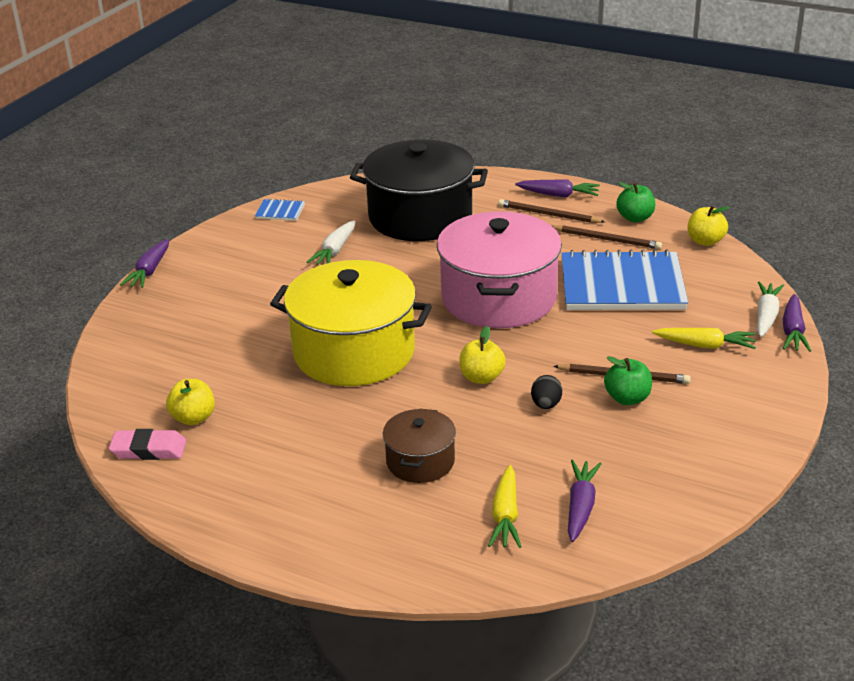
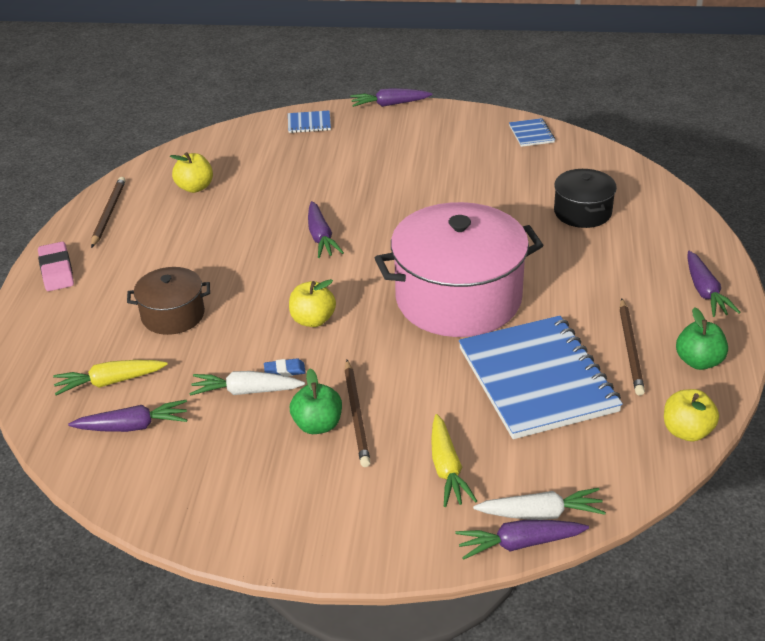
camera: 70 degrees right, 5 degrees up
pink eraser [109,429,186,460] -> pink eraser moved to [38,242,74,291]
yellow pot [270,260,432,386] -> purple carrot [308,201,344,258]
white carrot [307,220,355,265] -> white carrot moved to [189,371,305,396]
black pot [350,139,488,241] -> black pot [554,169,617,228], size x0.50
brown pencil [498,199,605,223] -> brown pencil moved to [91,177,126,248]
black egg [531,375,562,409] -> blue eraser [264,358,306,377]
none -> blue notebook [288,111,331,133]

